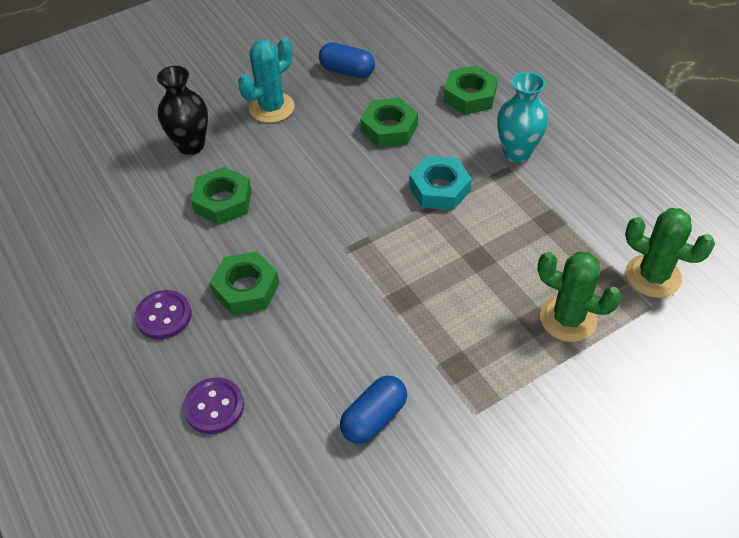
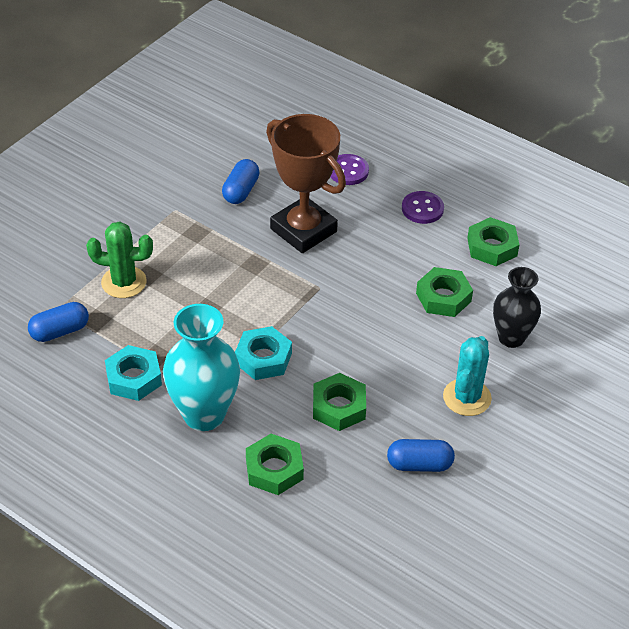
camera: 155 degrees right, 5 degrees down
green nut [210,252,279,315] -> green nut moved to [467,217,520,266]
turquoise vase [497,72,548,163] -> turquoise vase [163,304,240,431], size x1.51
green cactus [625,208,715,298] -> blue capsule [28,302,89,342]
none -> turquoise nut [105,345,162,401]
none -> brown trophy [266,114,346,253]

